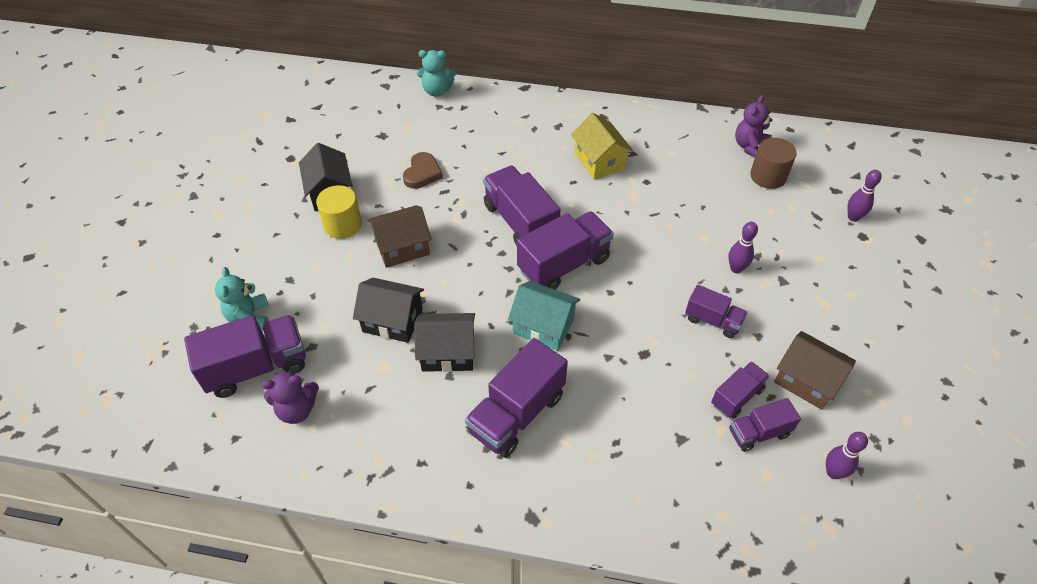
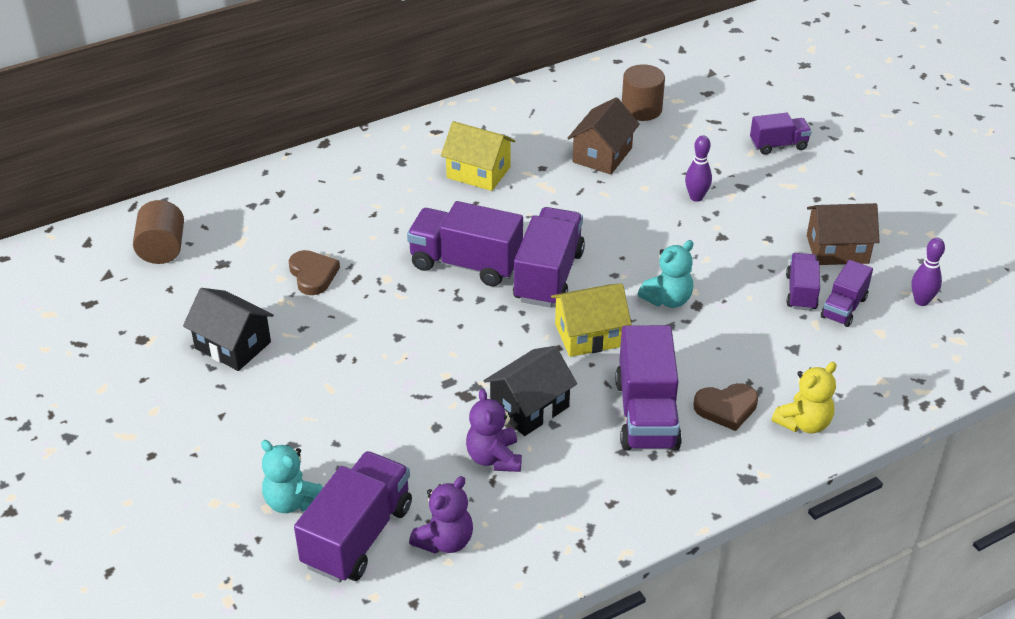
camera: 40 degrees left, 10 degrees down
yellow cylinder [316,185,362,239] -> none
black house [353,278,424,343] -> none
brown house [368,205,432,268] -> brown house moved to [568,97,640,175]
turquoise teddy bear [417,50,455,97] -> turquoise teddy bear moved to [638,240,693,308]
turquoise house [508,281,580,351] -> yellow house [551,284,632,357]
purple truck [685,285,748,338] -> purple truck moved to [750,113,812,155]
purple teddy bear [735,95,773,158] -> purple teddy bear moved to [466,389,522,472]
purple bowling pin [847,170,882,222] -> none
none -> brown cylinder [133,200,184,264]
none -> brown heart [693,383,758,431]
none -> yellow teddy bear [772,362,837,433]

